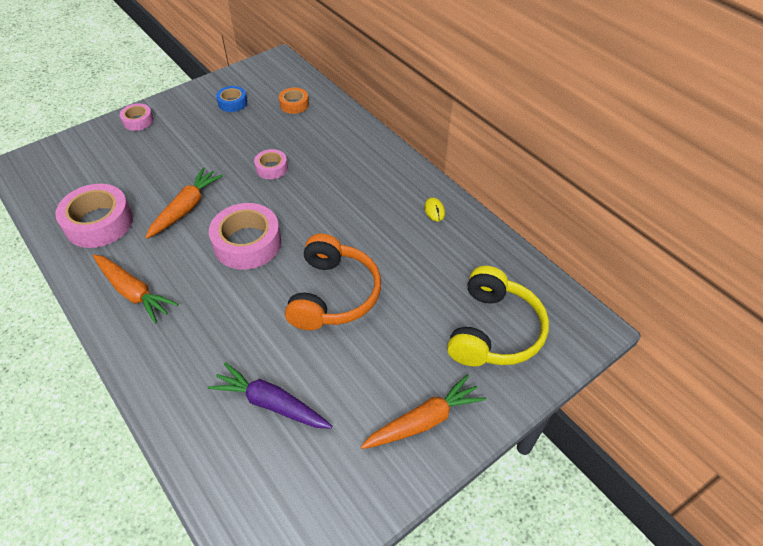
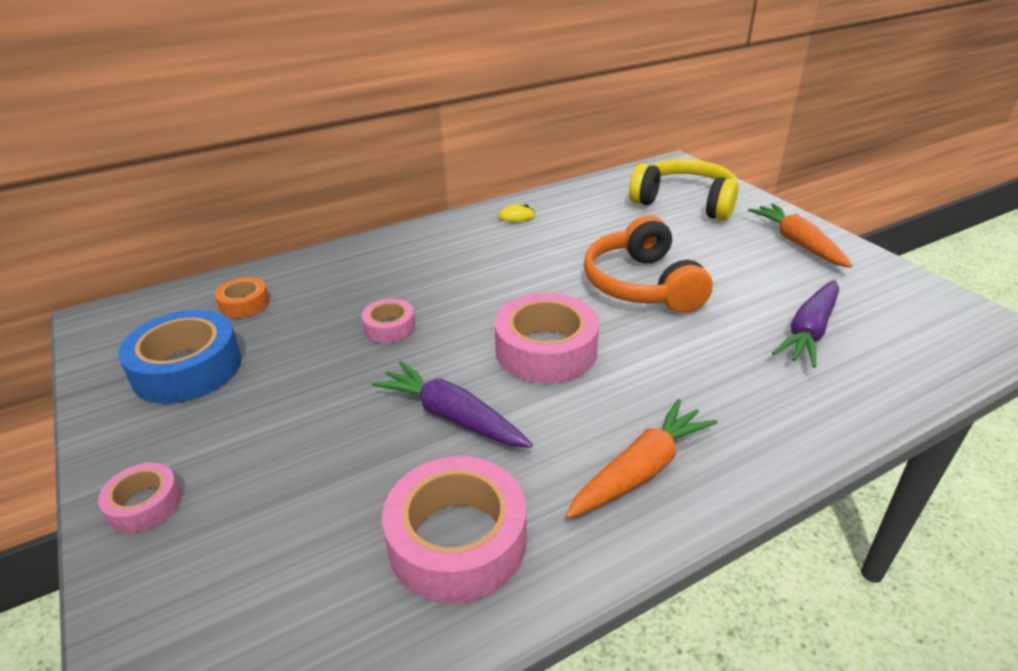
camera: 80 degrees left, 15 degrees down
orange carrot [145,167,223,239] -> purple carrot [372,361,533,448]
blue tape [216,86,247,112] -> blue tape [118,310,242,404], size x1.89
orange headphones [285,234,381,330] -> orange headphones turned 120 degrees counterclockwise [584,215,713,313]

